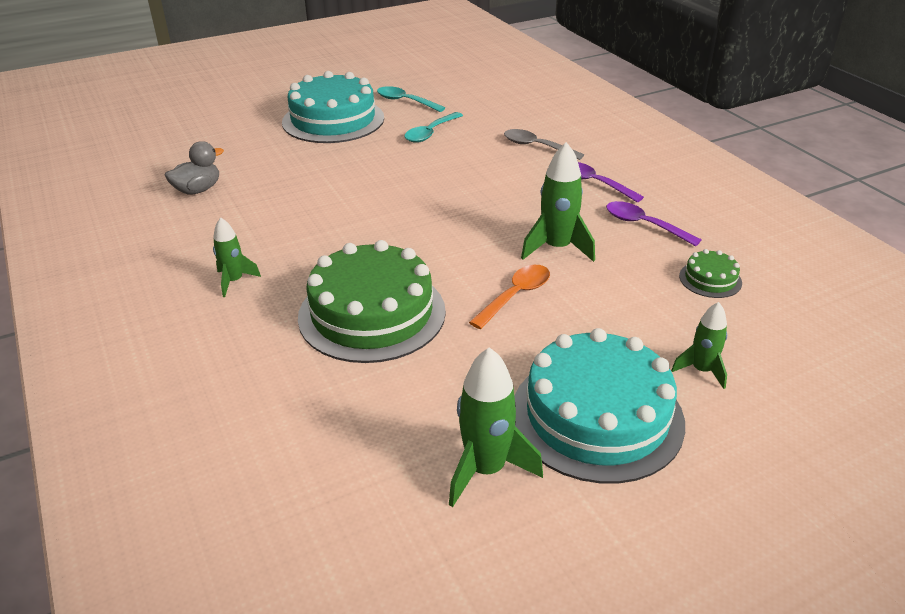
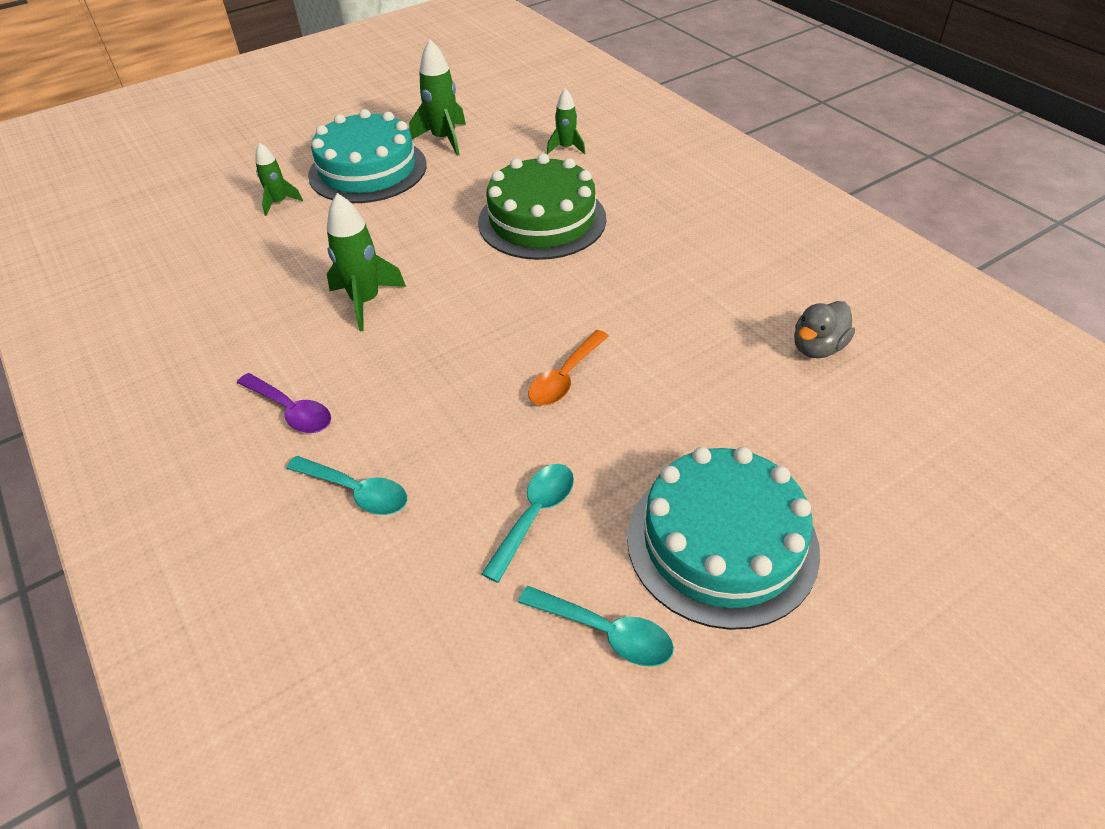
camera: 175 degrees right, 10 degrees up
green rocket [213,217,261,297] -> green rocket moved to [547,88,586,155]
orange spoon [469,265,550,329] -> orange spoon moved to [528,330,609,406]
grey spoon [504,129,584,160] -> turquoise spoon [286,456,407,515]
purple spoon [606,201,702,246] -> none
green cake [679,249,742,298] -> none

